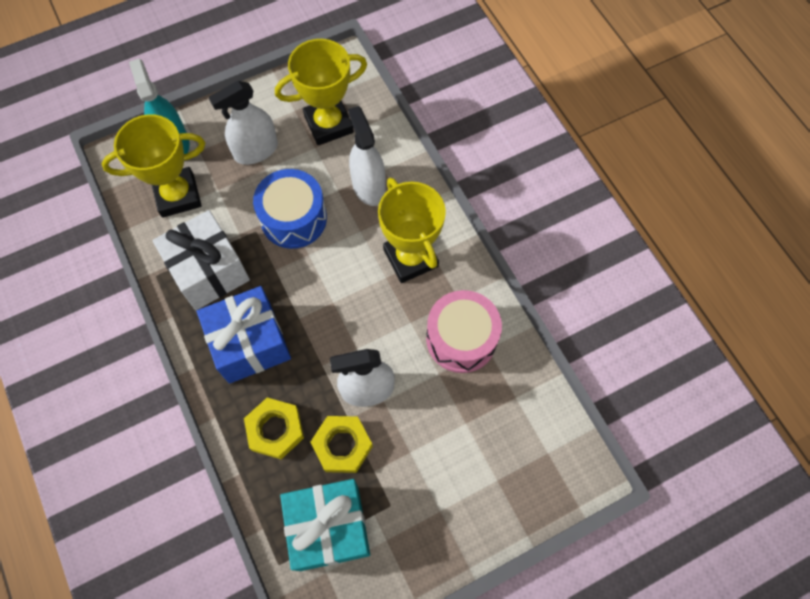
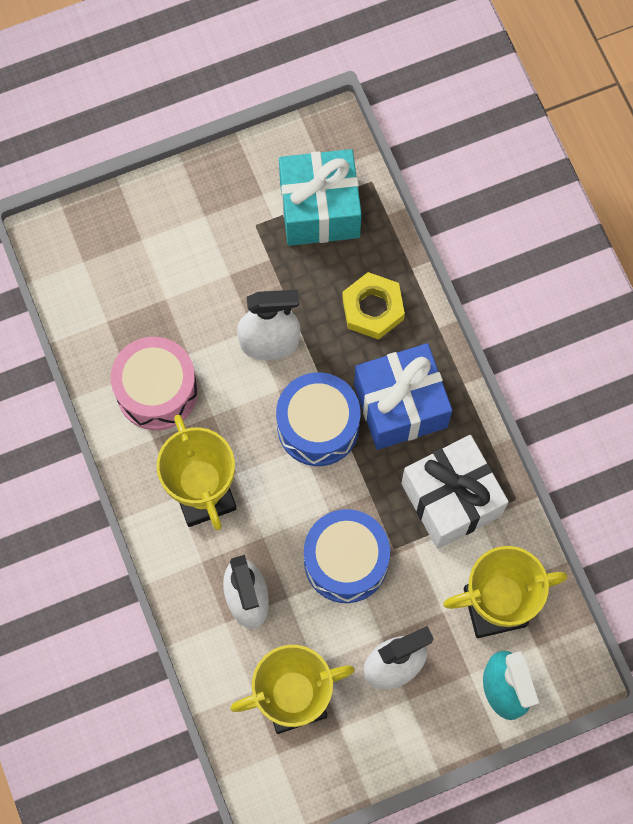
camera: 175 degrees left, 5 degrees up
yellow nut [310,416,373,473] -> none
none -> blue drum [276,373,360,466]

